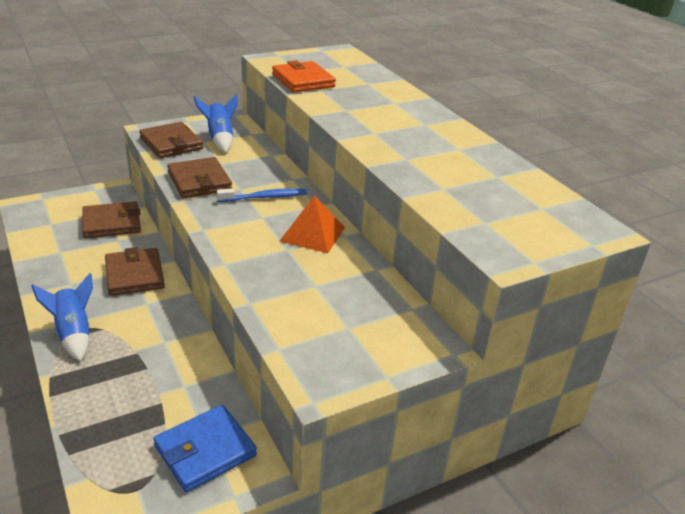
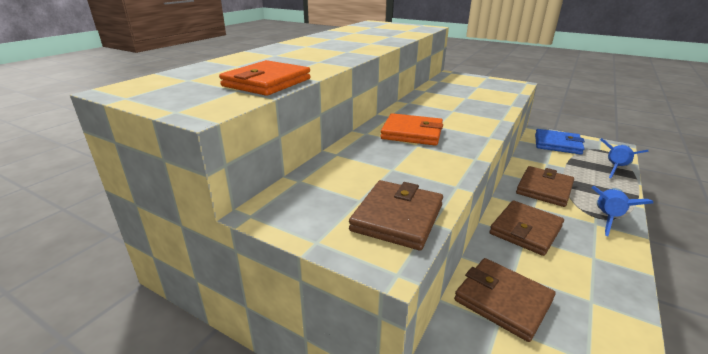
camera: 120 degrees left, 5 degrees down
brown wallet [167,157,232,198] -> brown wallet moved to [516,166,574,207]
blue rocket [193,94,238,153] -> blue rocket moved to [600,138,649,178]
blue toothbrush [217,188,307,202] -> orange wallet [380,113,443,146]
orange pyramid [280,195,345,253] -> none

